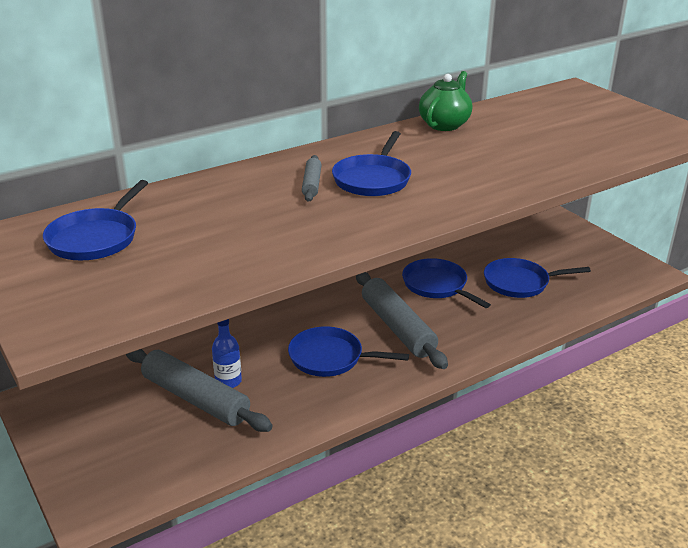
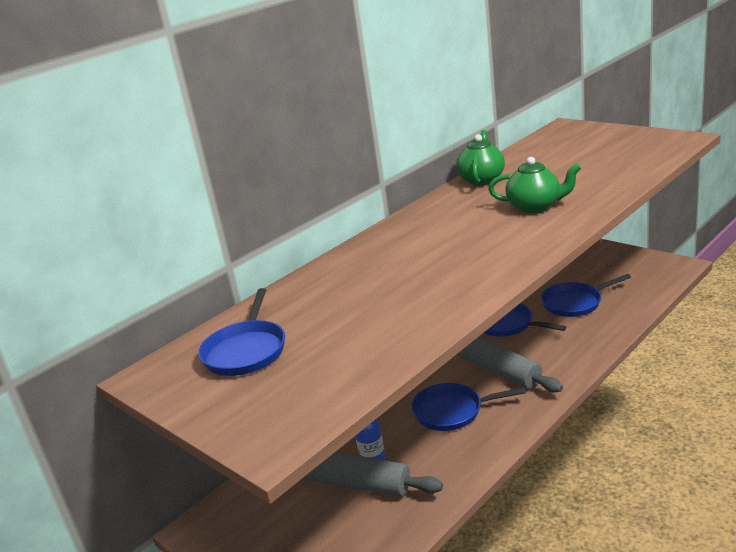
camera: 10 degrees left, 5 degrees down
grey rolling pin [302,155,321,202] -> none
blue pan [332,131,411,196] -> none
none -> green teapot [488,157,581,213]

